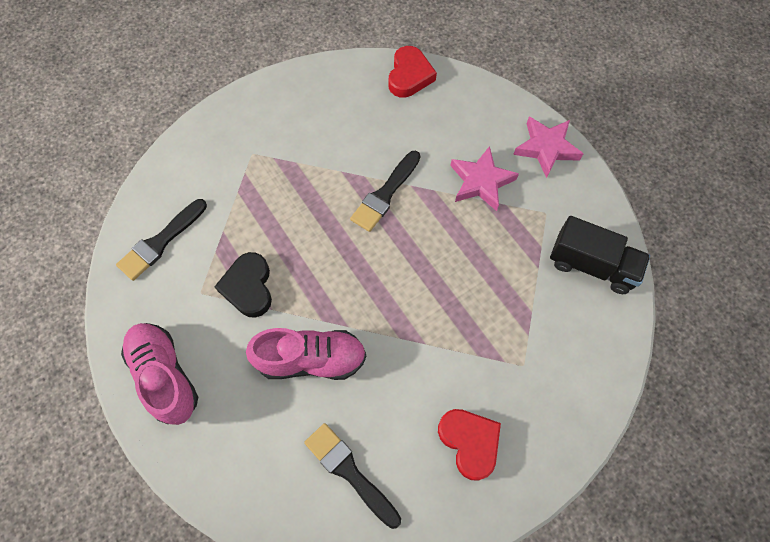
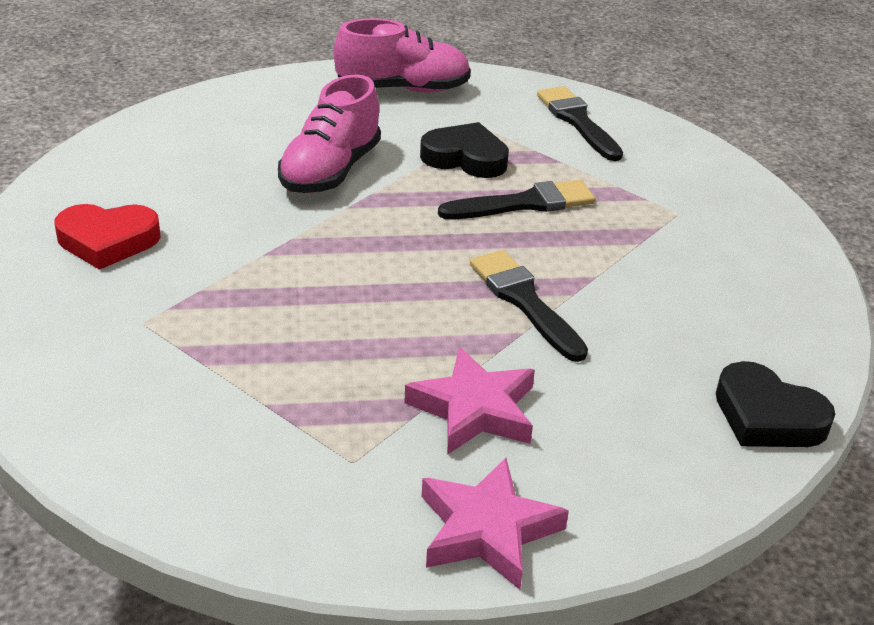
camera: 115 degrees right, 30 degrees down
black brush [304,423,401,529] -> black brush moved to [438,180,595,219]
red heart [389,46,437,98] -> black heart [716,361,836,447]
black truck [550,216,650,294] -> none

